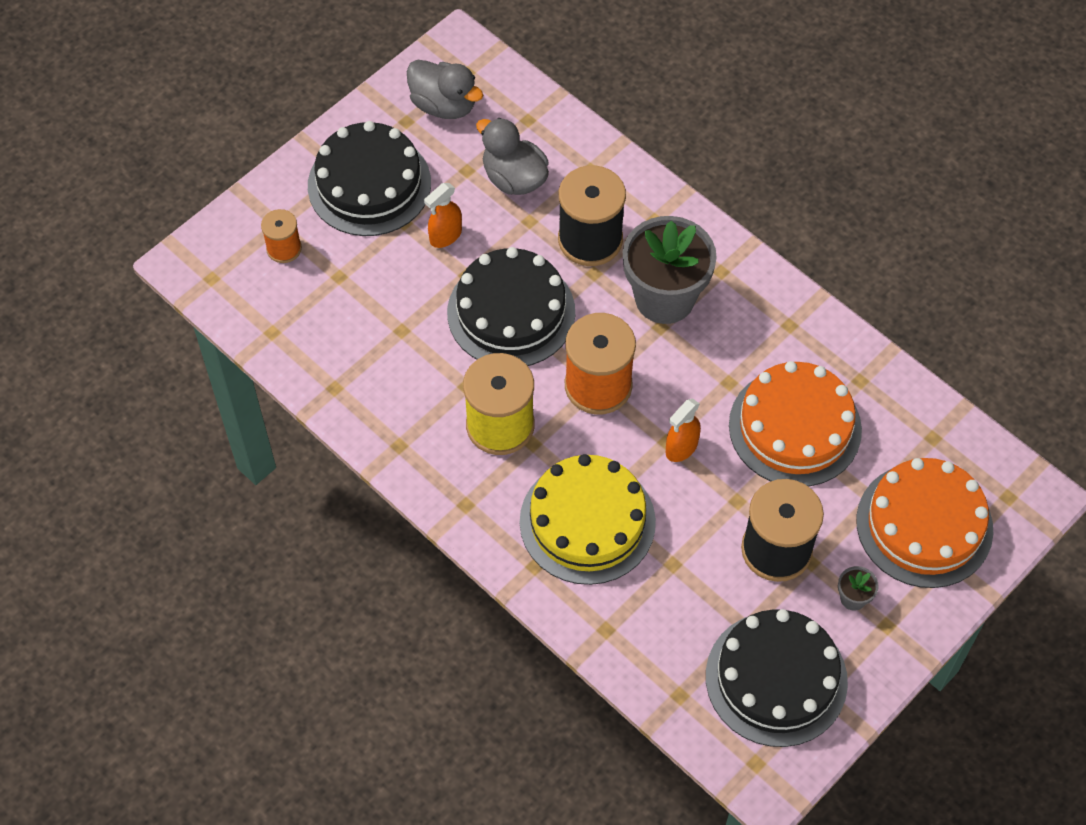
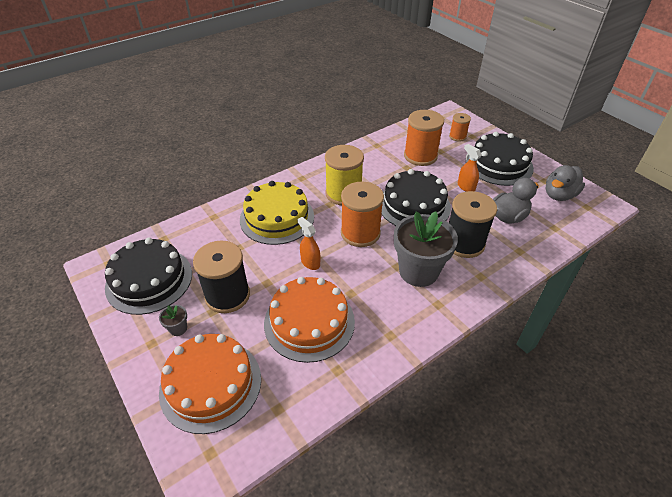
camera: 100 degrees right, 15 degrees down
none -> orange spool [404,110,444,166]

